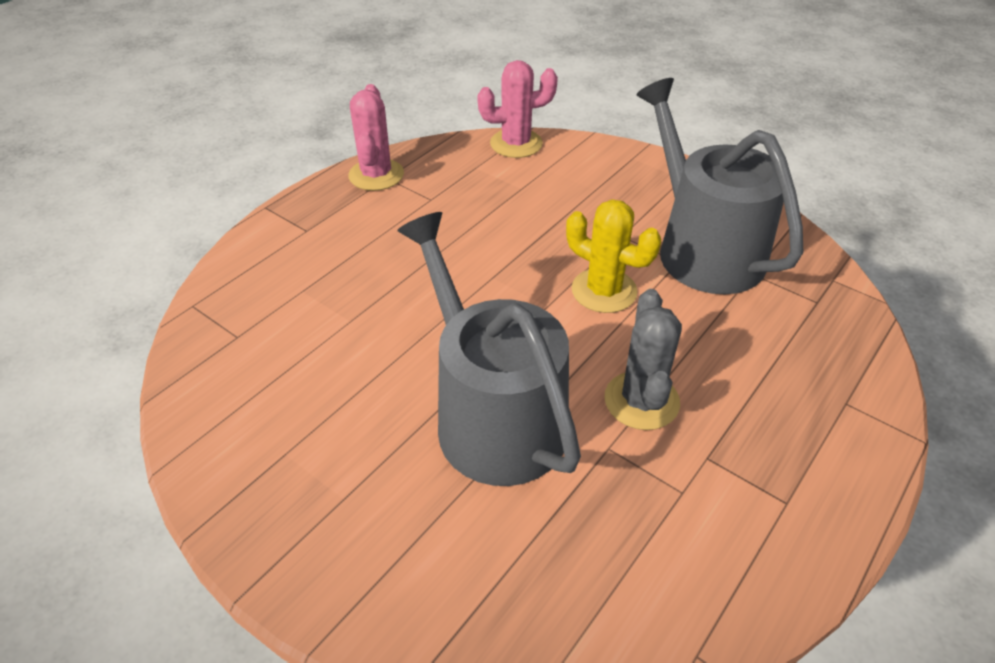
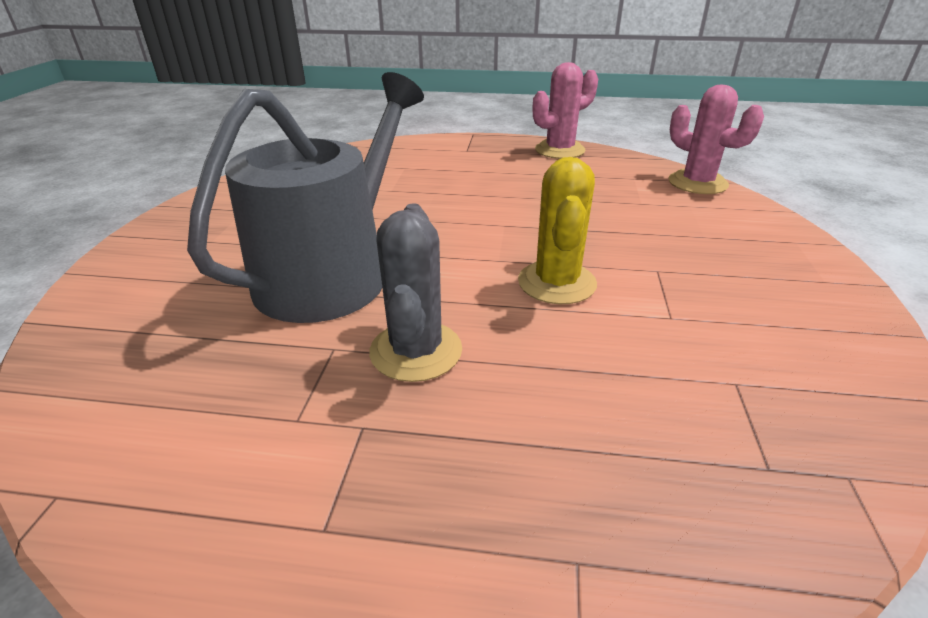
camera: 60 degrees right, 10 degrees down
grey cactus [604,289,682,430] -> grey cactus turned 60 degrees counterclockwise [369,204,462,382]
grey watering can [637,78,803,294] -> none

